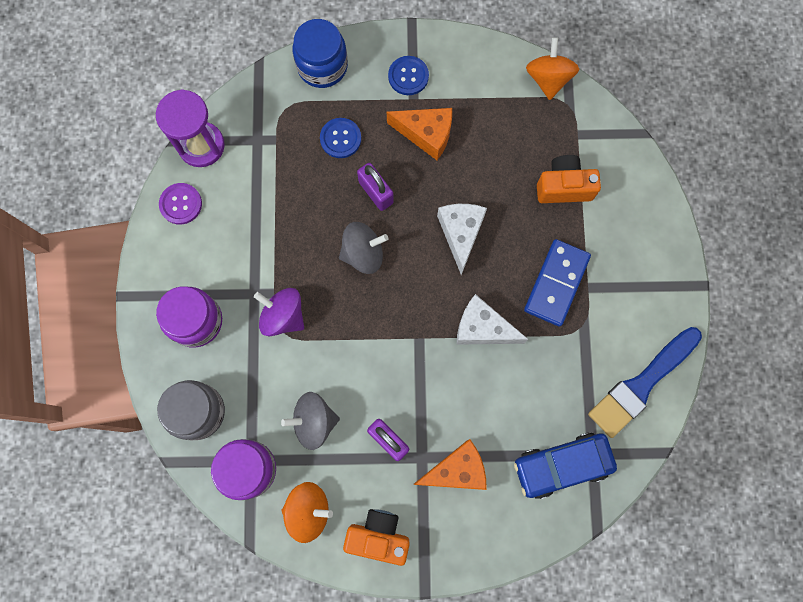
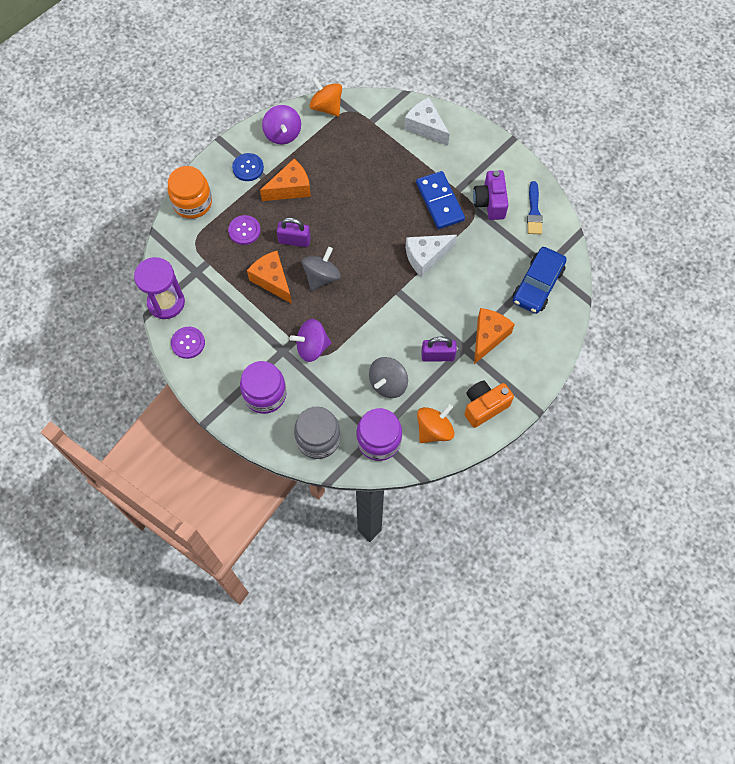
camera: 45 degrees left, 10 degrees down
blue jar [292,19,348,88] -> orange jar [168,166,212,219]
blue button [320,118,361,158] -> purple button [228,215,261,245]
white cheese [437,204,487,275] -> white cheese moved to [404,98,450,146]
orange camera [537,155,601,203] -> none
blue brush [588,327,702,438] -> blue brush [527,181,543,234], size x0.59
none -> orange cheese [247,251,292,304]
none -> purple spinning top [262,105,301,145]
none -> purple camera [473,170,509,220]

